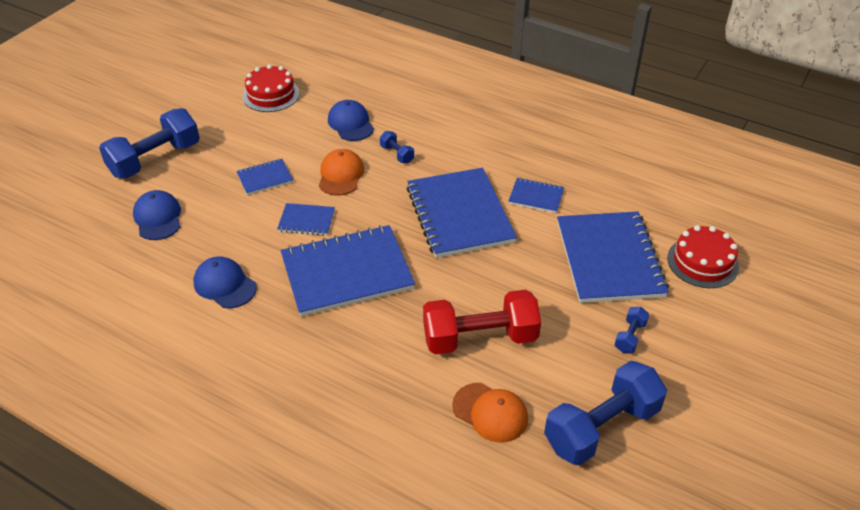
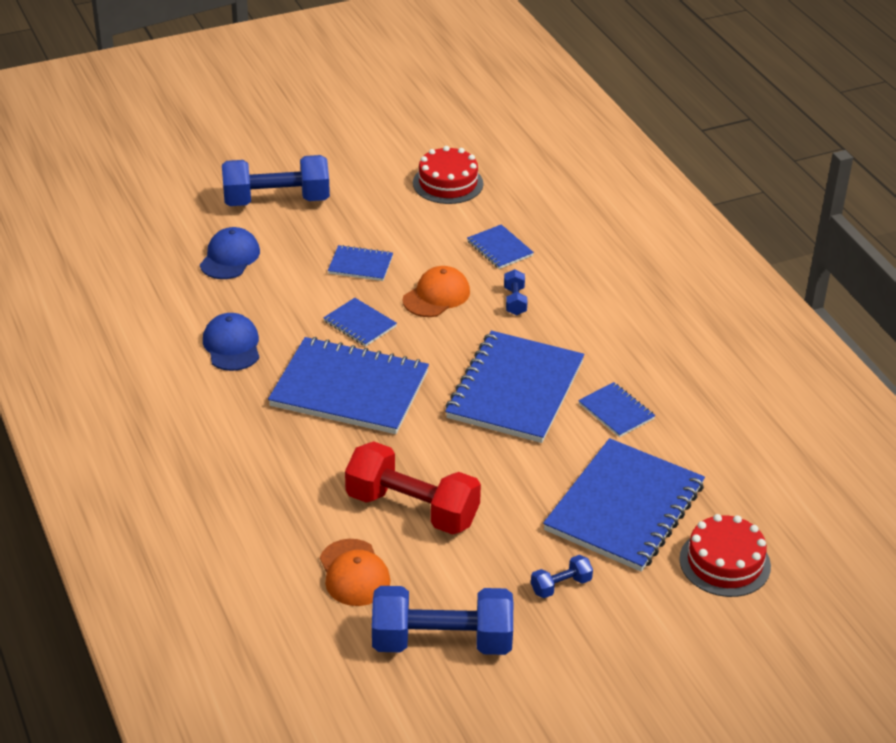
camera: 35 degrees right, 5 degrees down
blue cap [328,100,374,141] -> blue notebook [467,224,534,269]

